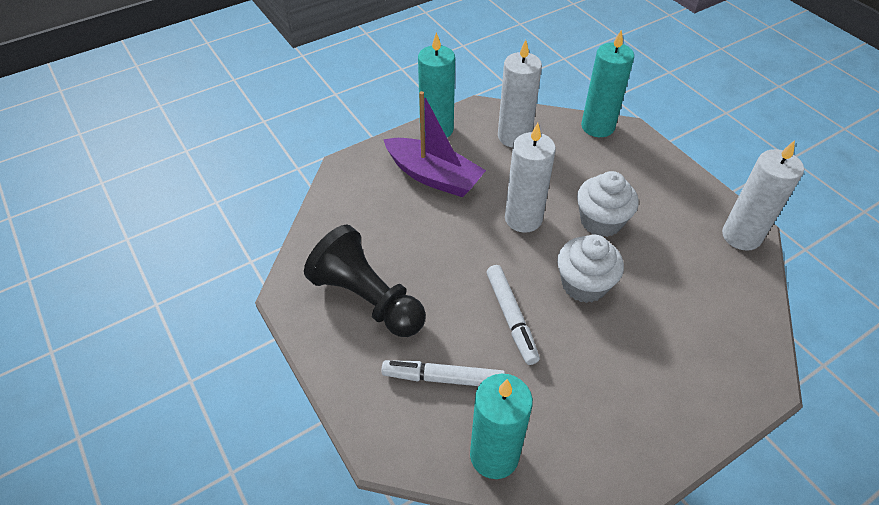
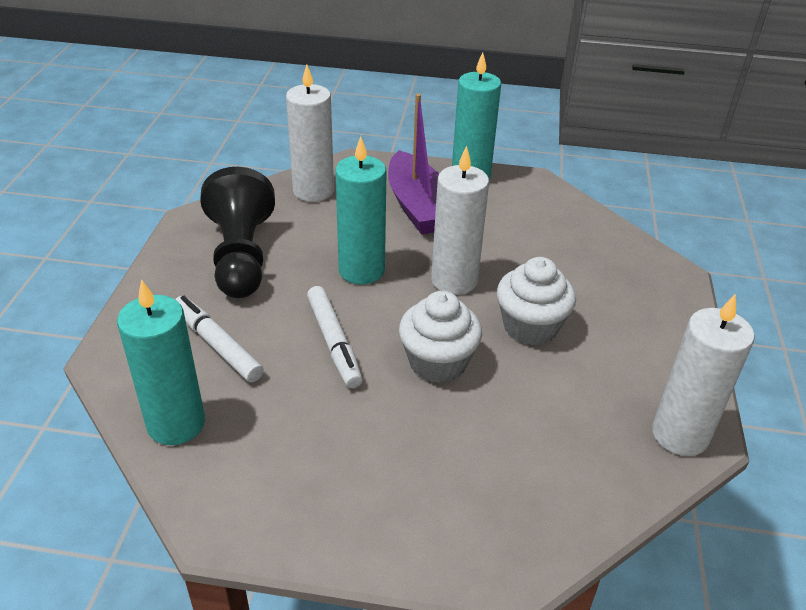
camera: 40 degrees right, 10 degrees down
white marker [486,265,540,365] -> white marker turned 45 degrees counterclockwise [307,286,363,388]
white candle [498,40,542,148] -> white candle moved to [286,64,334,202]
turquoise candle [581,29,634,137] -> turquoise candle moved to [335,136,386,284]

